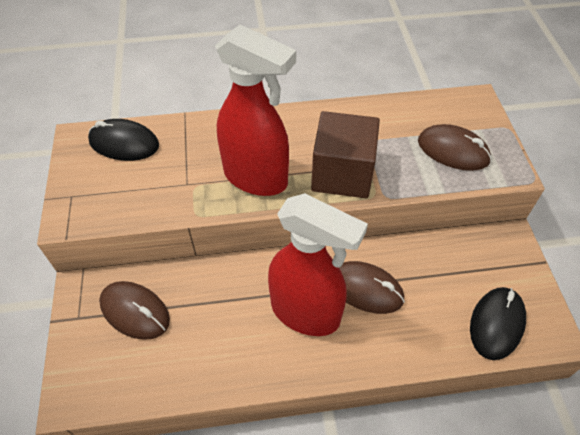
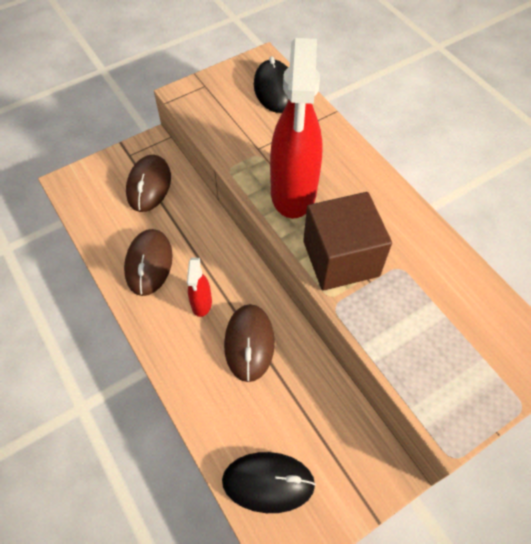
camera: 65 degrees right, 5 degrees up
red spray bottle [268,193,368,336] -> red spray bottle [187,258,212,317], size x0.45
brown mouse [418,124,492,171] -> brown mouse moved to [124,229,173,296]

